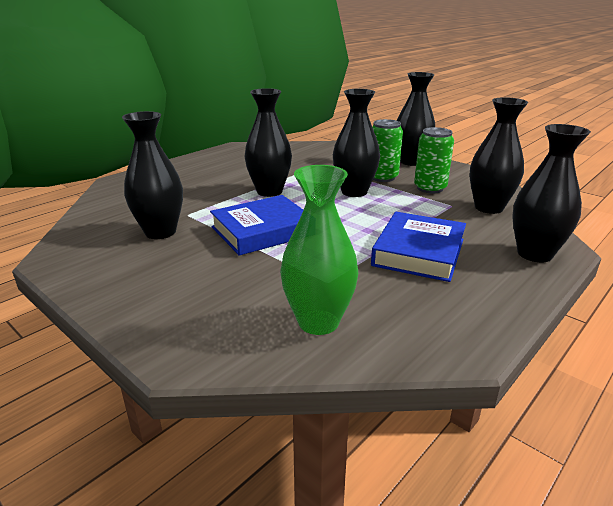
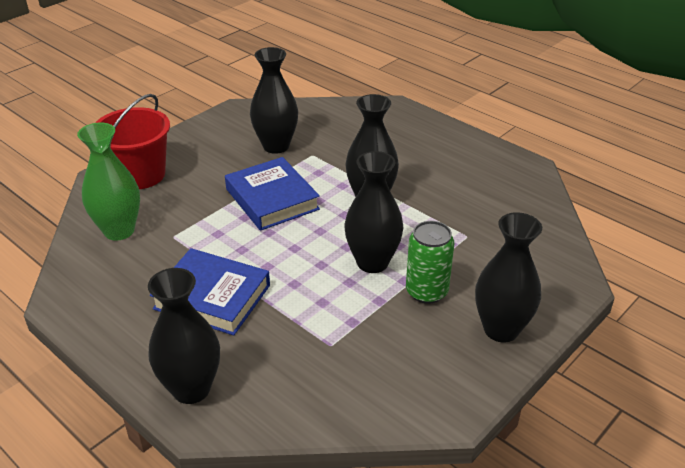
camera: 90 degrees right, 10 degrees up
green can [414,127,454,193] -> none
black vase [470,97,528,214] -> none
none -> red bucket [95,94,170,189]

